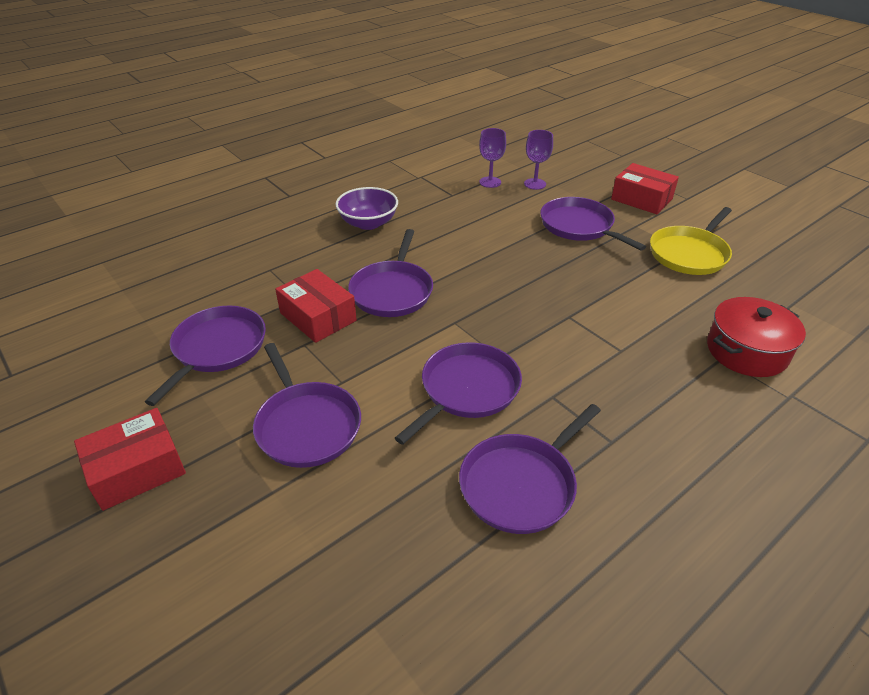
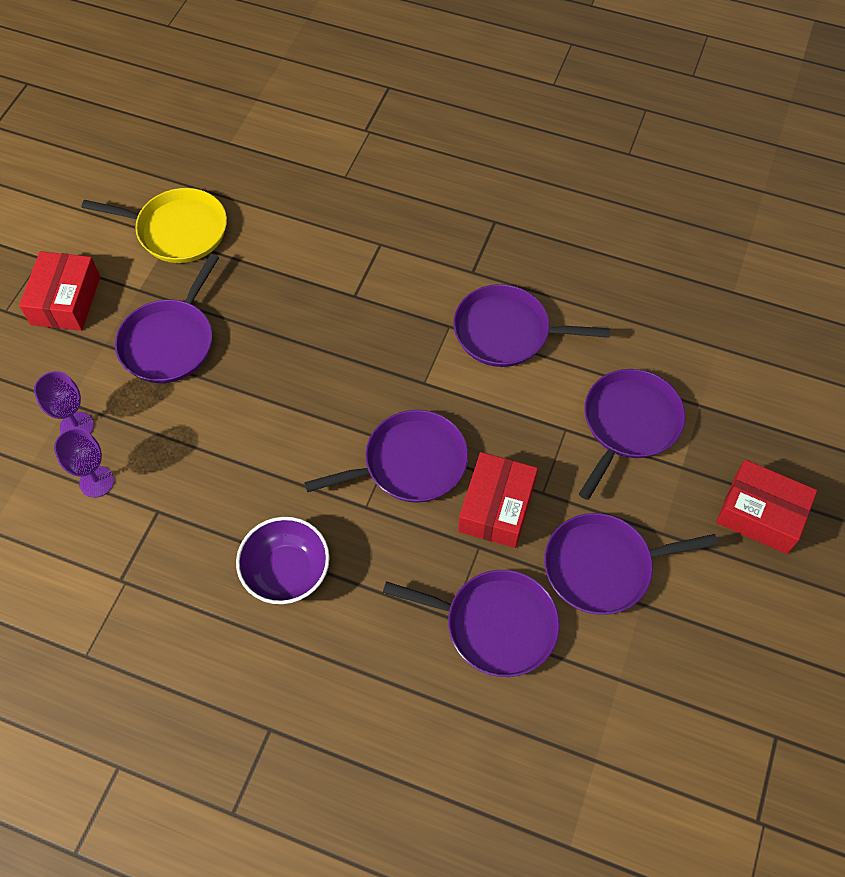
camera: 120 degrees left, 20 degrees up
purple pan [459,404,601,534] -> purple pan moved to [383,570,560,677]
red pot [707,297,806,377] -> none

